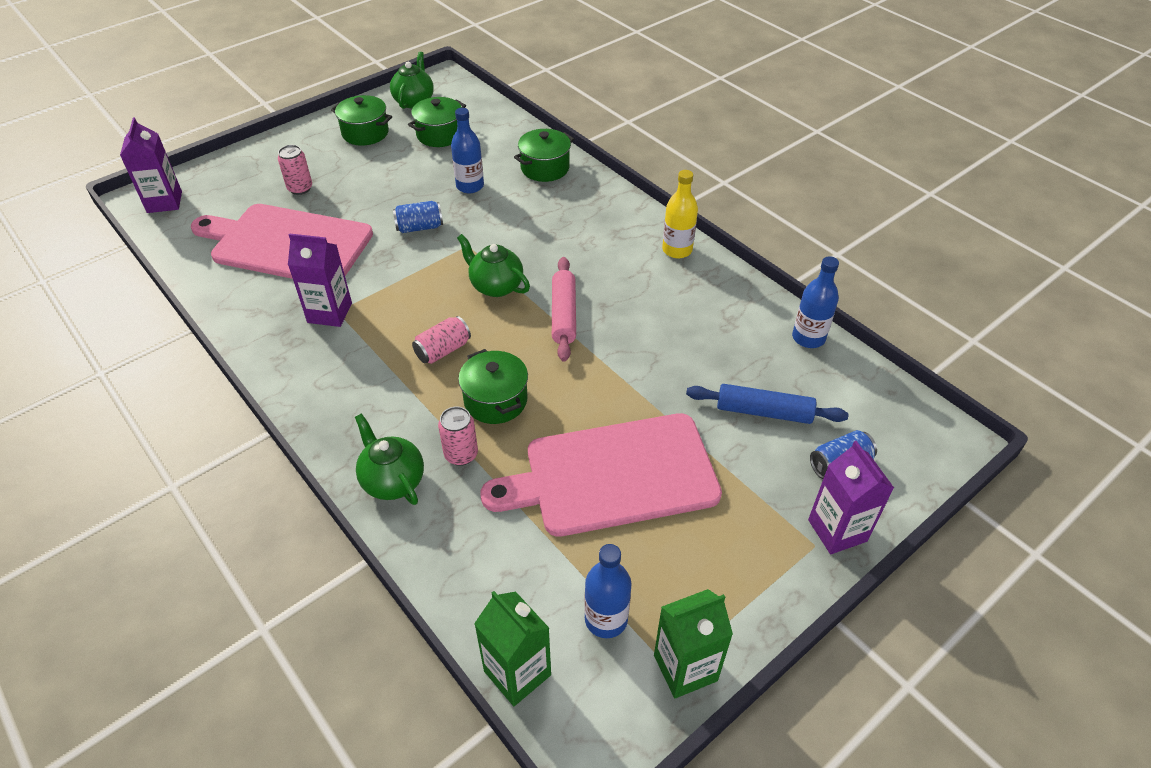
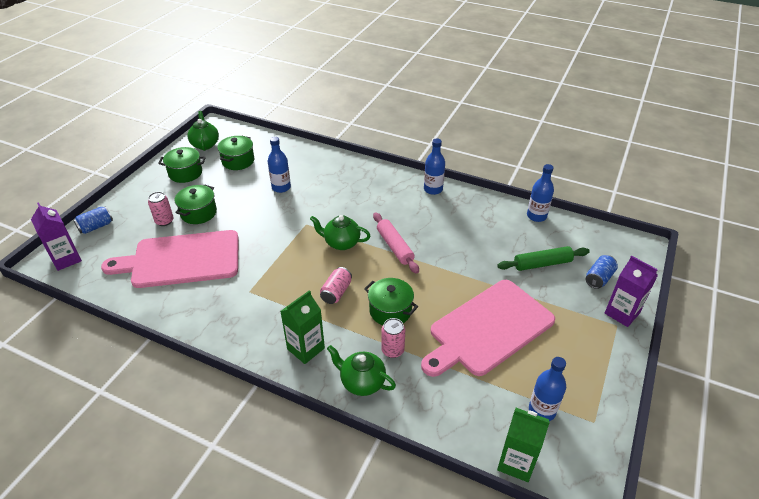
camera: 25 degrees left, 5 degrees down
purple carton [288,233,352,327] -> none
blue can [393,201,443,233] -> blue can moved to [74,206,113,234]
green pot [514,129,574,182] -> green pot moved to [175,185,217,224]
green carton [654,589,733,698] -> green carton moved to [280,290,325,364]
yellow bottle [662,170,698,258] -> blue bottle [424,138,445,195]
blue rolling pin [686,384,849,424] -> green rolling pin [497,246,590,271]

